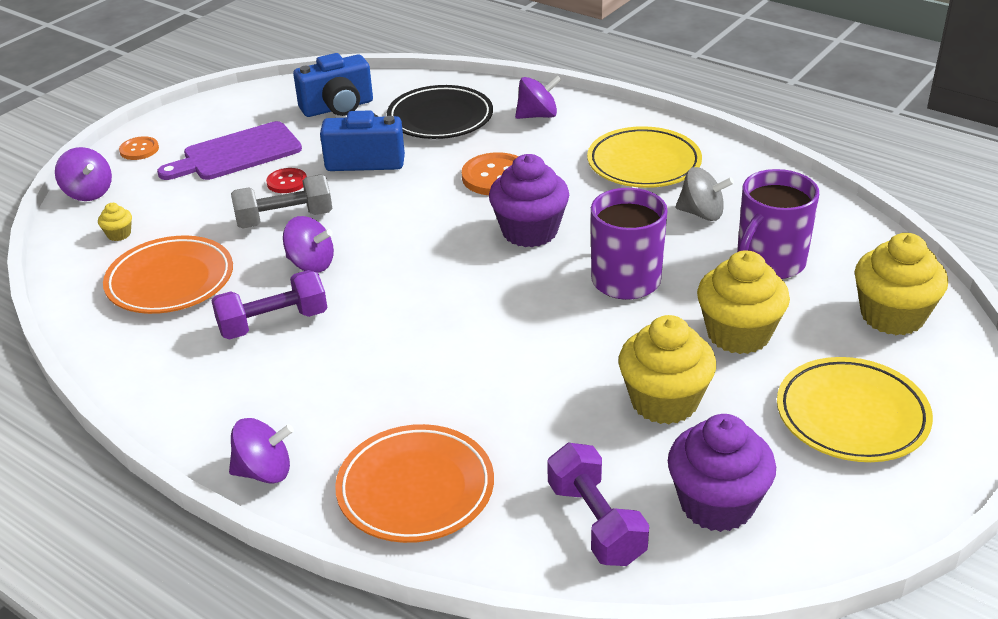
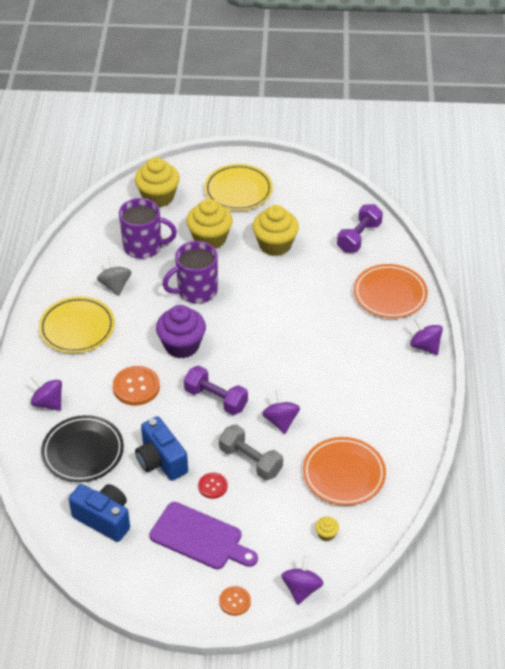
camera: 125 degrees left, 10 degrees up
purple dumbbell [211,270,327,340] -> purple dumbbell moved to [184,366,248,415]
purple cupcake [668,414,776,532] -> none

